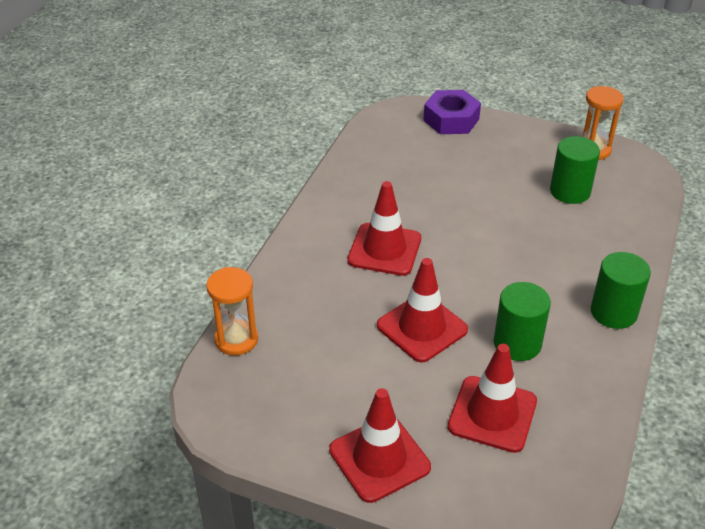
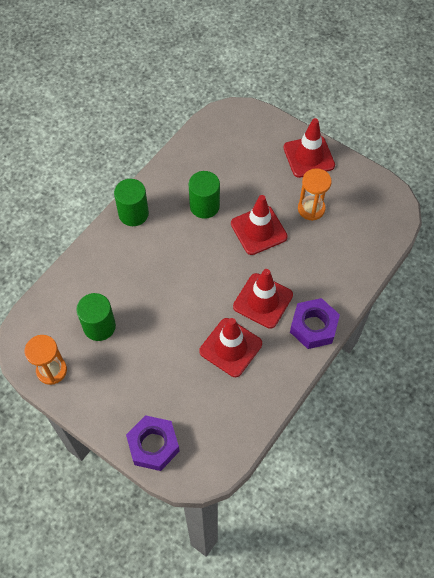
camera: 165 degrees left, 20 degrees up
orange hourglass [206,267,258,356] -> orange hourglass moved to [298,168,332,221]
red traffic cone [448,344,537,453] -> red traffic cone moved to [199,318,262,377]
none -> purple nut [290,298,340,349]

